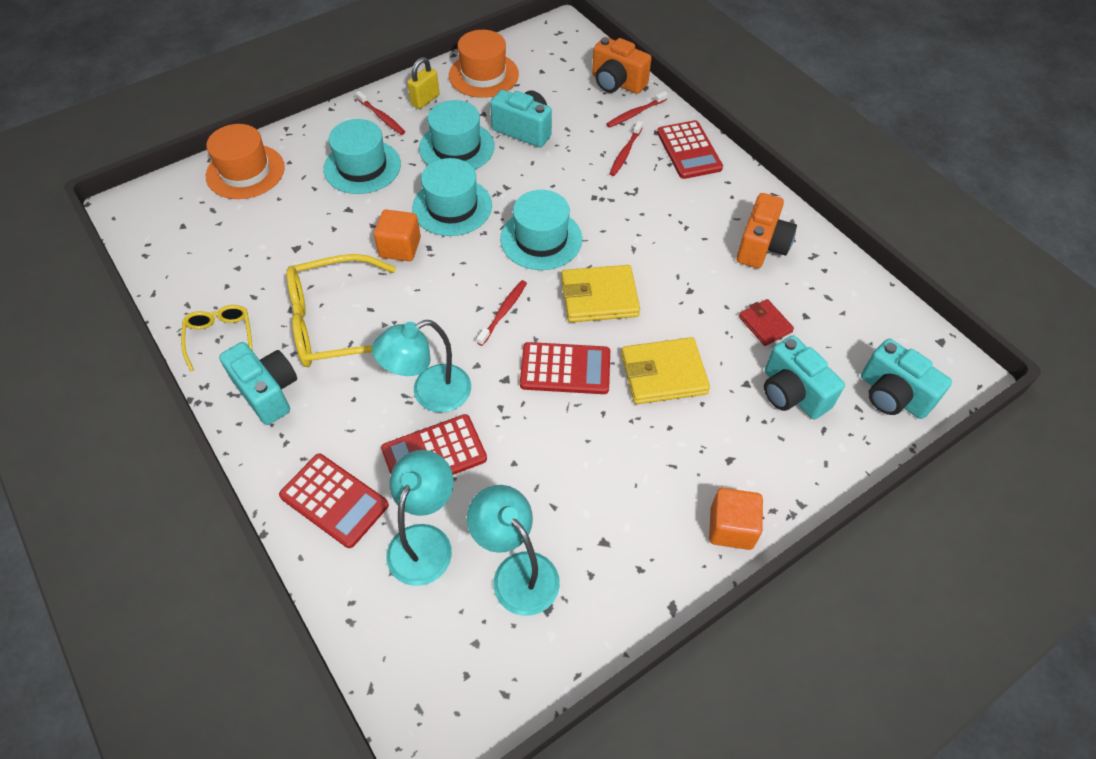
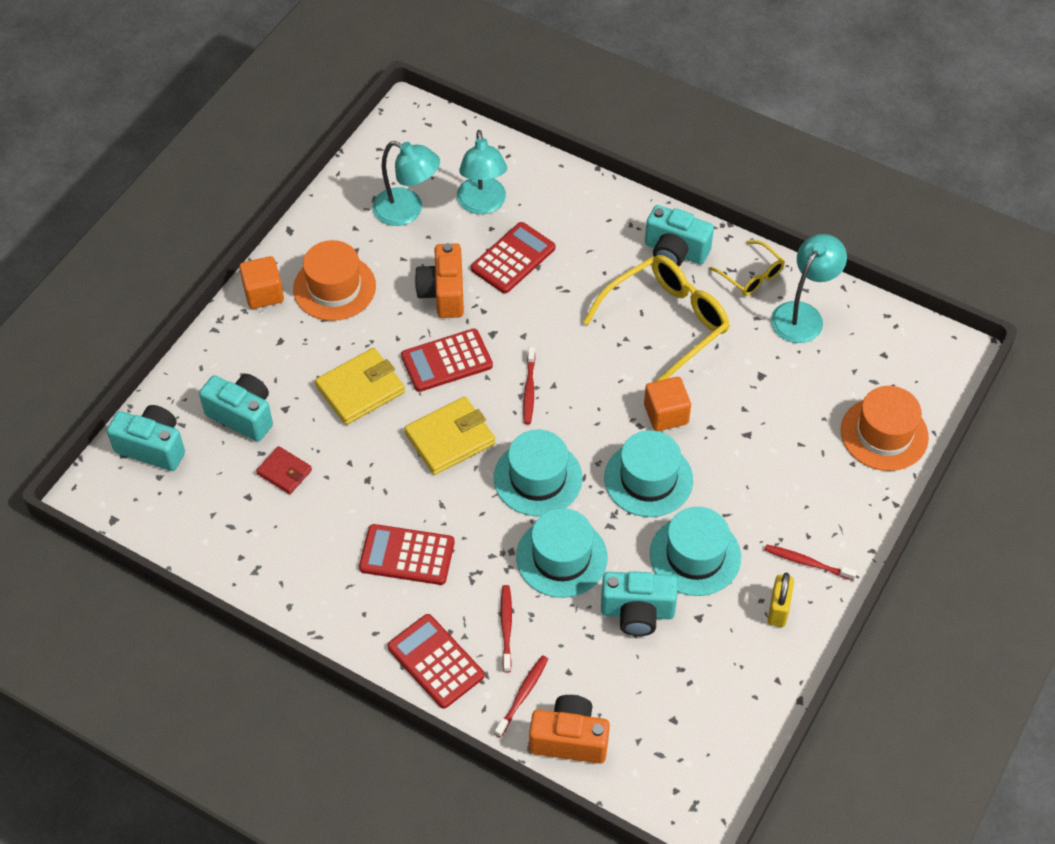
camera: 155 degrees right, 0 degrees up
red calculator [279,454,389,548] -> red calculator moved to [359,524,455,585]
turquoise hat [323,119,401,194] -> turquoise hat moved to [516,508,608,598]
turquoise lamp [372,320,471,412] -> turquoise lamp moved to [771,234,847,343]
orange hat [449,30,519,98] -> orange hat moved to [293,240,376,321]
orange camera [737,193,797,268] -> orange camera moved to [415,243,464,318]

